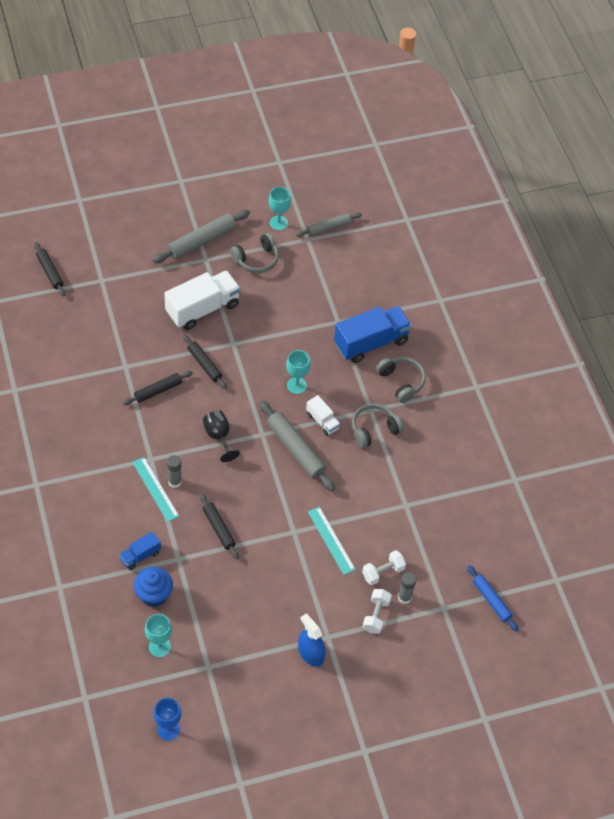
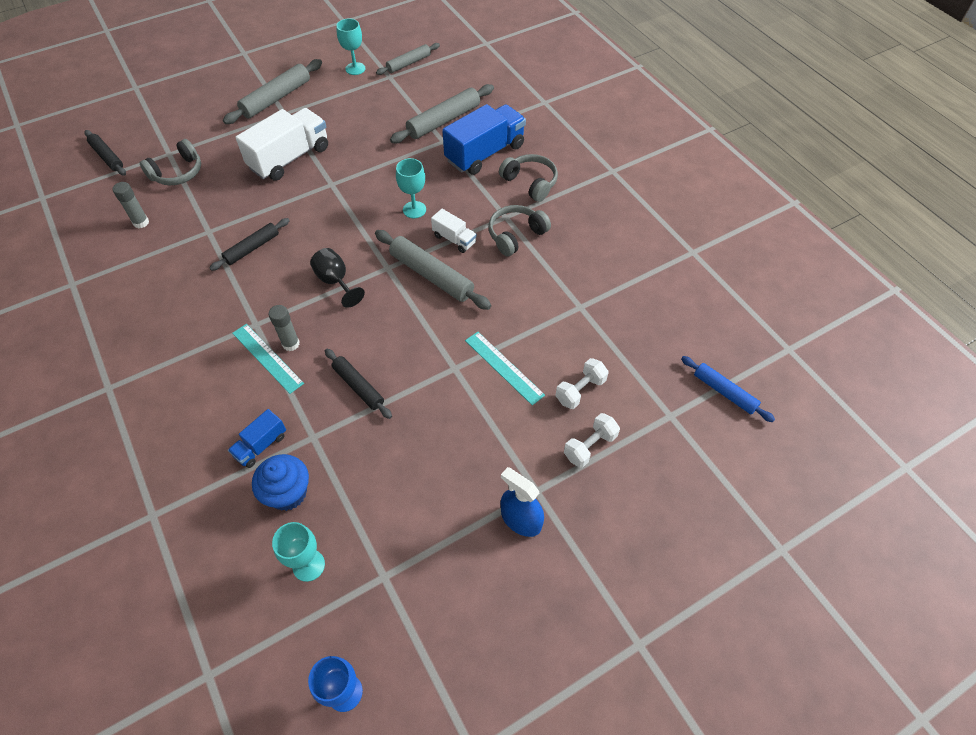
camera: 10 degrees left, 0 degrees up
black rolling pin [183,335,227,389] -> none
grey headphones [230,233,279,273] -> grey headphones moved to [140,139,201,185]
white dumbbell [363,589,392,634] -> white dumbbell turned 45 degrees clockwise [564,413,620,468]
grey glue stick [398,572,417,604] -> grey glue stick moved to [113,182,149,228]
none -> grey rolling pin [390,84,494,143]

